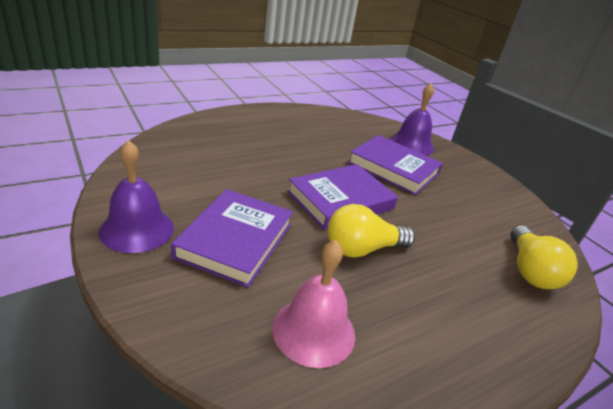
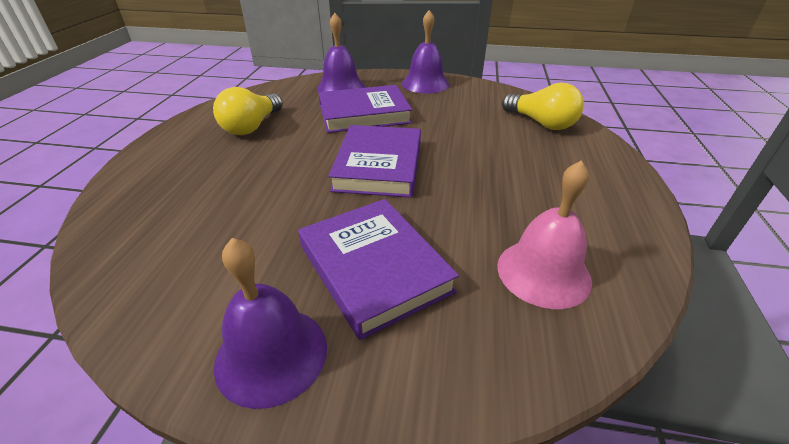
camera: 45 degrees left, 5 degrees up
yellow light bulb [327,204,415,258] -> yellow light bulb moved to [213,87,283,135]
none -> purple bell [402,10,449,94]

